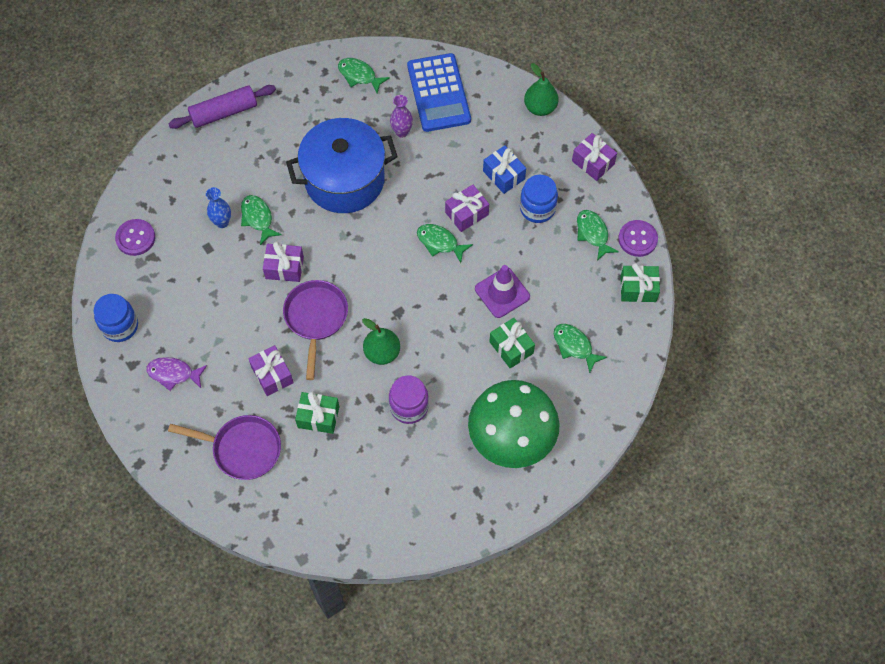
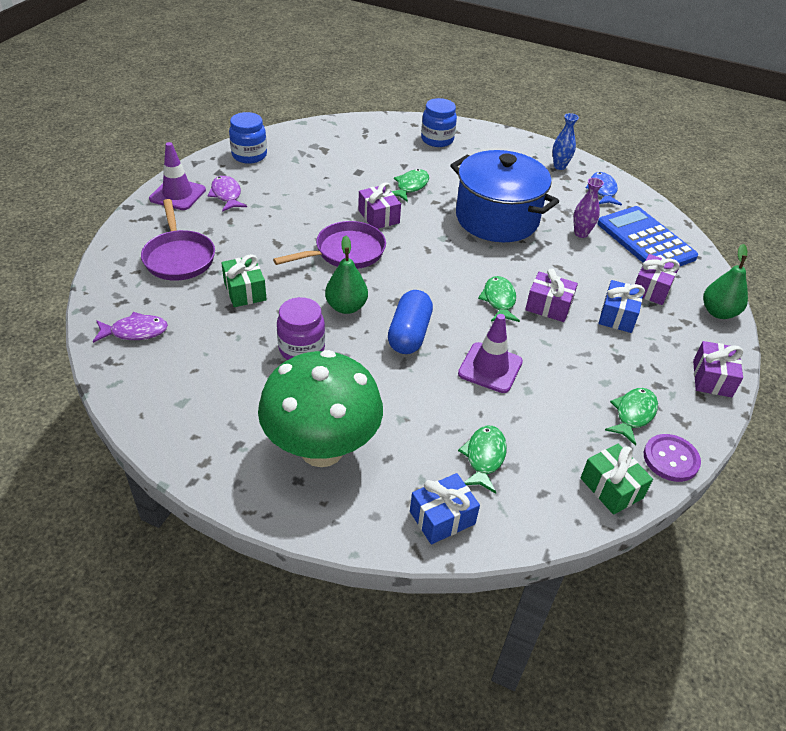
camera: 55 degrees right, 20 degrees down
purple button [115,219,155,256] -> none
purple rolling pin [168,85,276,129] -> none
blue vase [206,187,231,228] -> blue vase moved to [552,113,579,170]
purple gift [248,345,293,396] -> purple gift moved to [635,254,680,305]
green fish [338,58,390,94] -> blue fish [586,172,622,206]
blue calculator [407,53,471,132] -> blue calculator turned 105 degrees clockwise [597,206,698,266]
green gift [489,318,535,369] -> none
blue jar [520,175,558,223] -> blue jar moved to [421,98,457,147]
none -> purple fish [93,312,168,343]
none -> purple traffic cone [149,142,206,210]
none -> blue capsule [388,290,433,354]
none -> blue gift [410,473,480,544]

